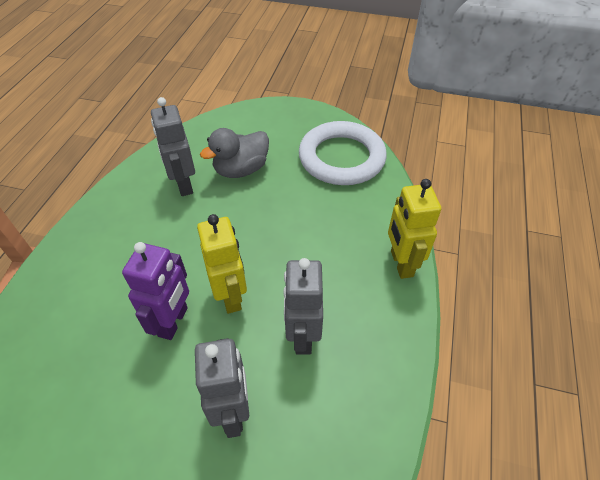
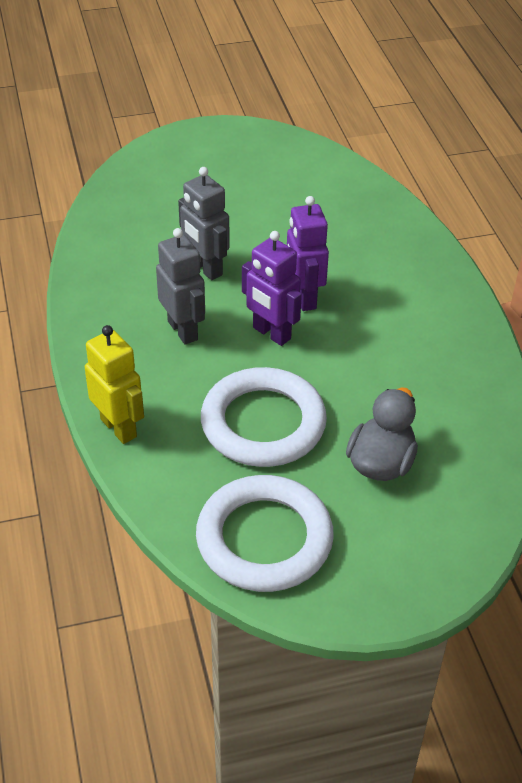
camera: 150 degrees right, 5 degrees down
grey robot [151,97,195,196] -> none
yellow robot [197,214,247,314] -> purple robot [242,231,302,346]
none -> white ring [201,367,327,467]

